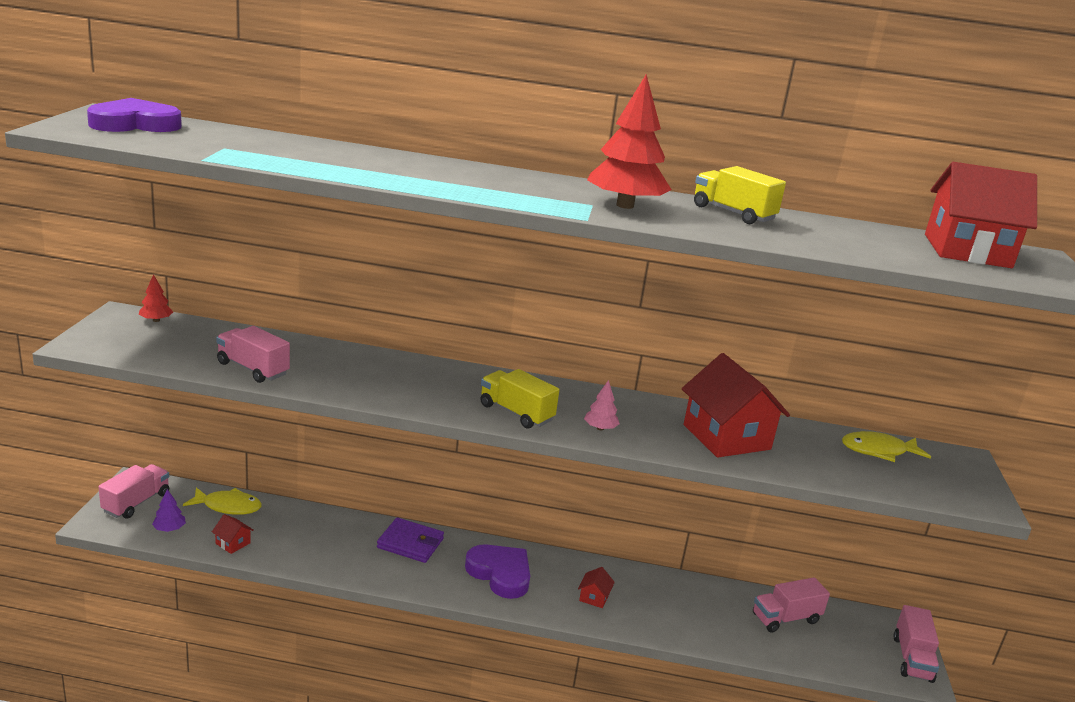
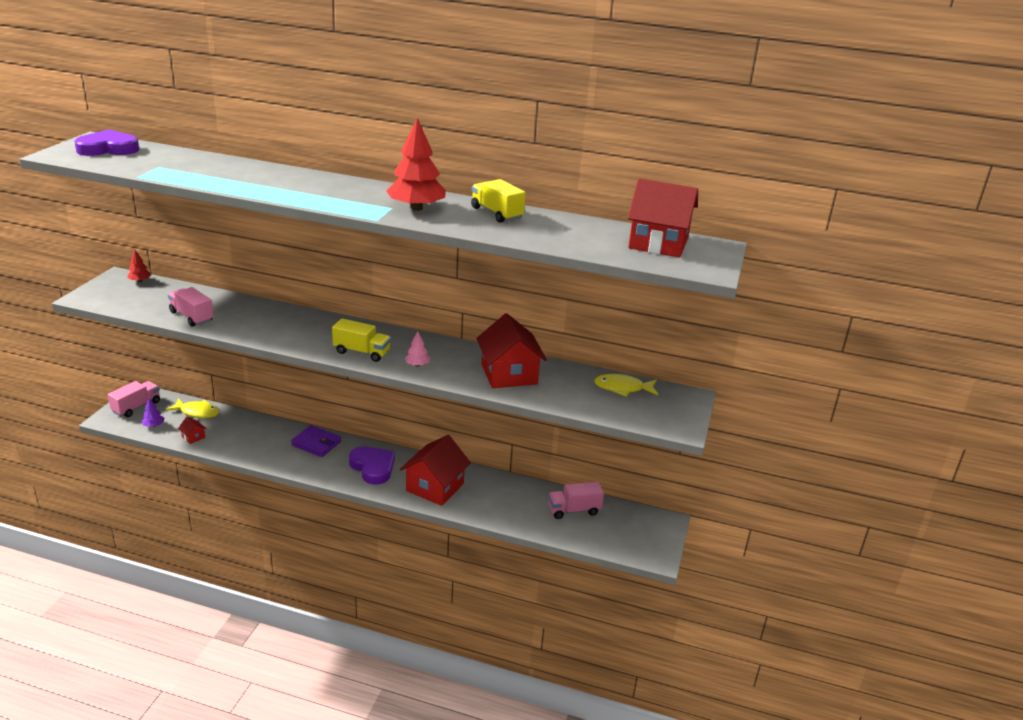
camera: 10 degrees right, 5 degrees up
yellow truck [480,369,559,429] -> yellow truck turned 150 degrees clockwise [332,318,391,362]
red house [578,567,615,608] -> red house [400,435,471,506], size x2.40
pink truck [894,605,939,683] -> none

